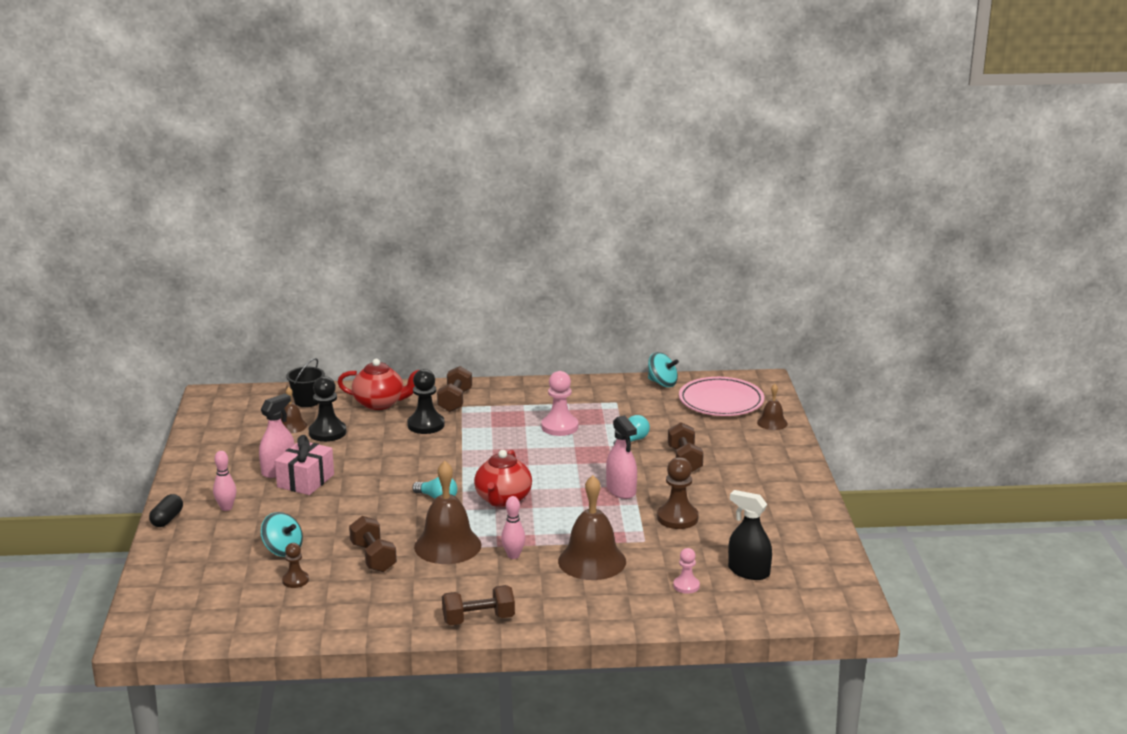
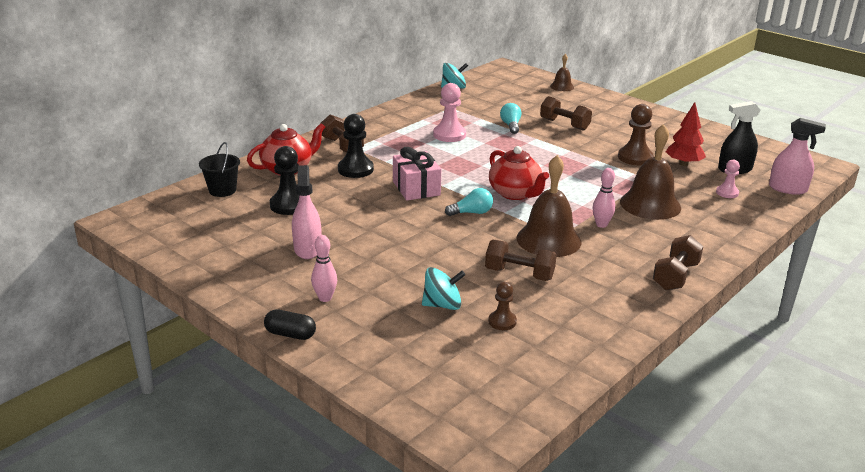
camera: 45 degrees left, 5 degrees up
black capsule [149,494,183,527] -> black capsule turned 45 degrees counterclockwise [264,309,316,340]
pink gift [275,435,334,495] -> pink gift moved to [393,147,441,201]
brown bell [281,387,307,433] -> none
pink spray bottle [606,415,637,499] -> pink spray bottle moved to [769,118,826,195]
pink plate [679,377,764,416] -> none
none -> red tree [666,102,706,166]

